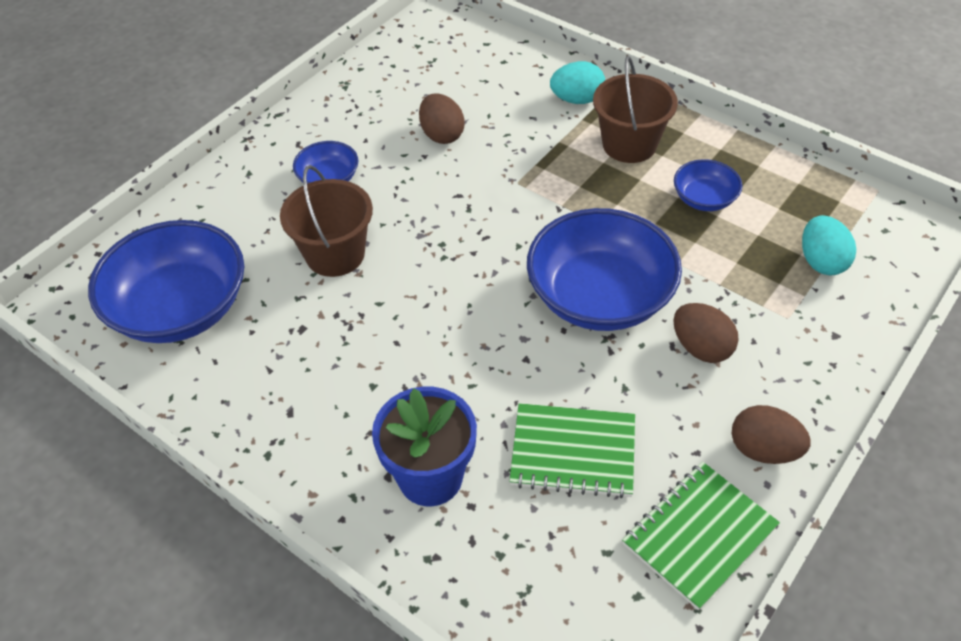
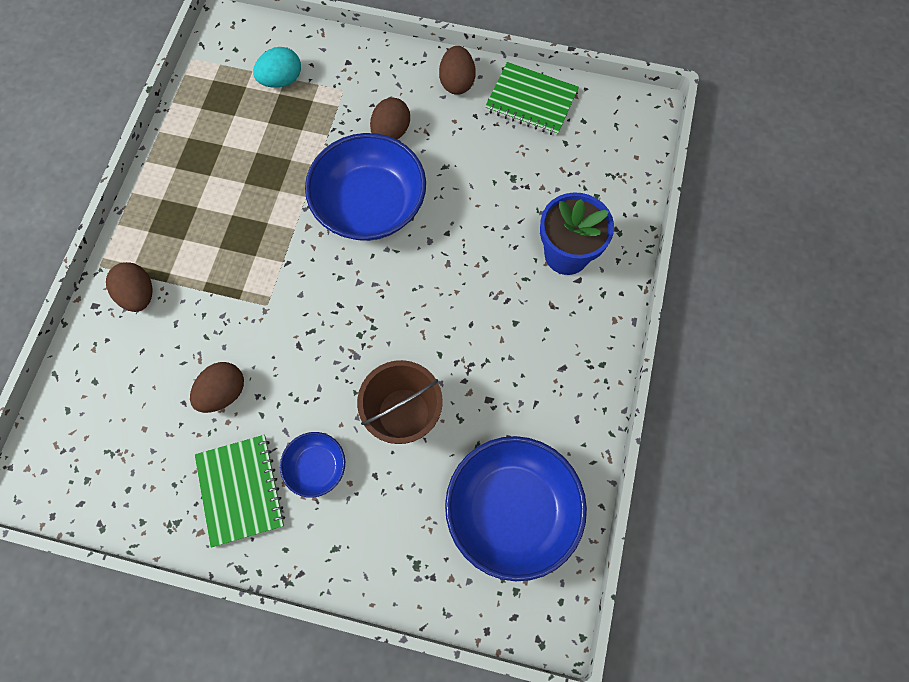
camera: 115 degrees left, 20 degrees up
green notebook [509,403,635,498] -> green notebook moved to [195,435,285,548]
turquoise egg [550,61,605,104] -> brown egg [106,262,153,312]
brown bucket [593,56,678,163] -> none
blue bowl [674,159,742,211] -> none

